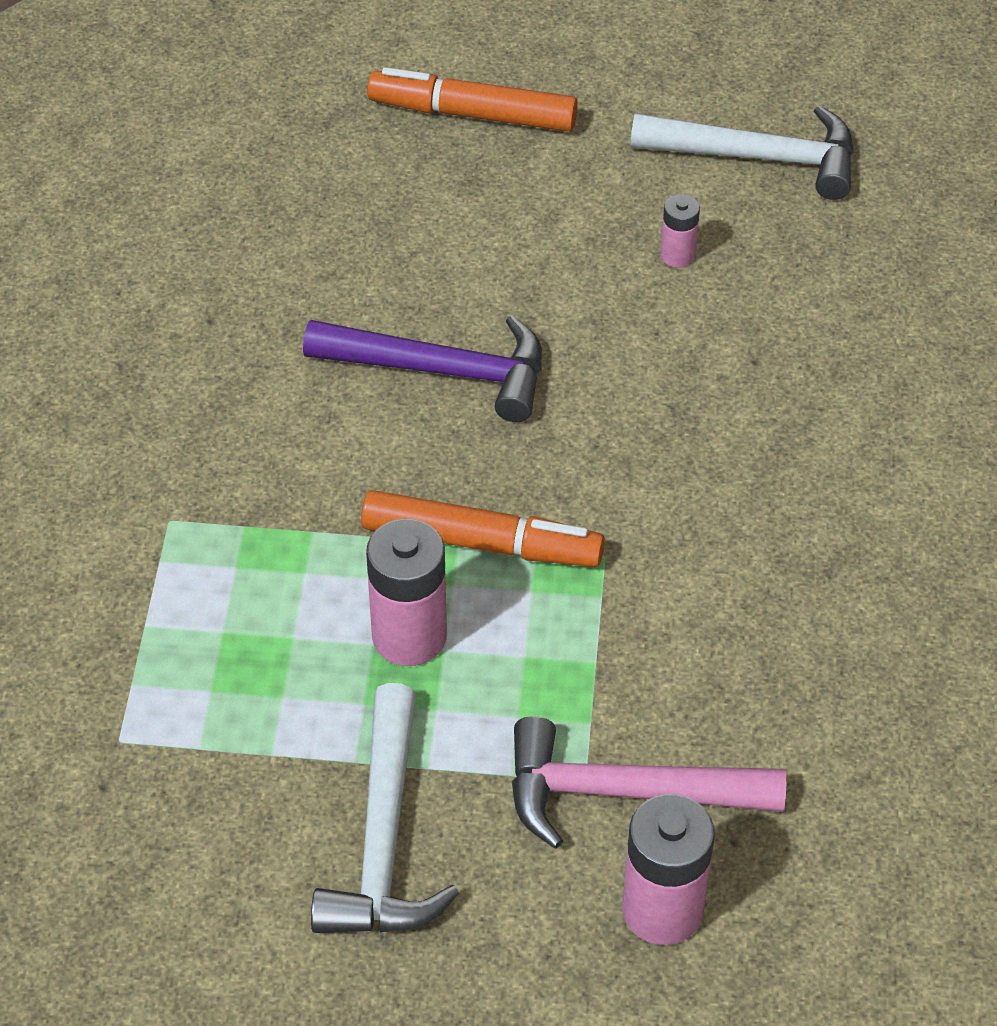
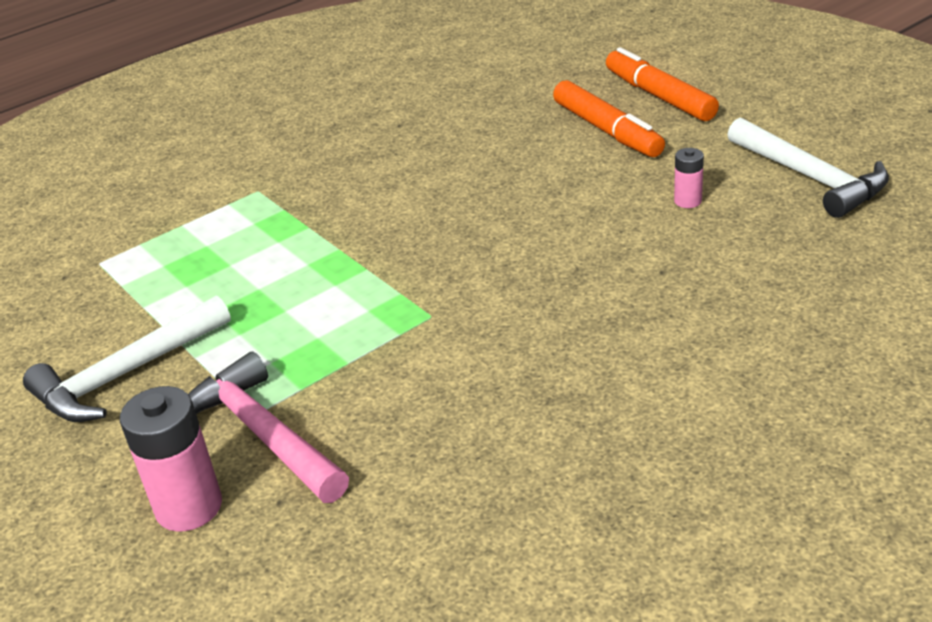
camera: 50 degrees right, 15 degrees down
purple hammer [303,315,542,422] -> none
orange marker [361,490,605,567] -> orange marker moved to [553,80,665,157]
pink battery [366,519,447,666] -> none

